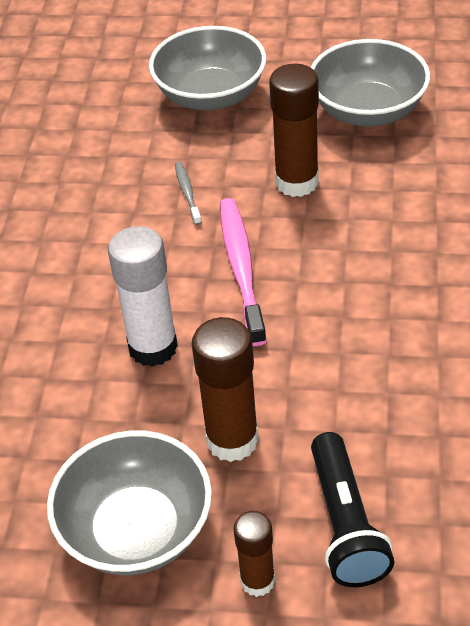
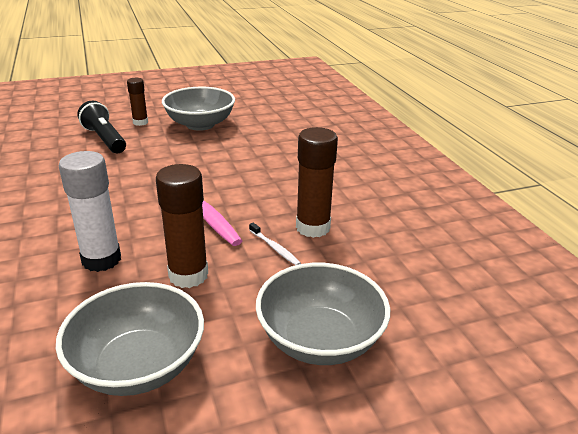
camera: 150 degrees right, 15 degrees down
white glue stick [108,226,178,367] -> white glue stick moved to [59,151,121,272]
grey toothbrush [175,162,202,225] -> white toothbrush [249,223,301,265]
brown glue stick [192,317,259,462] -> brown glue stick moved to [296,127,338,238]

